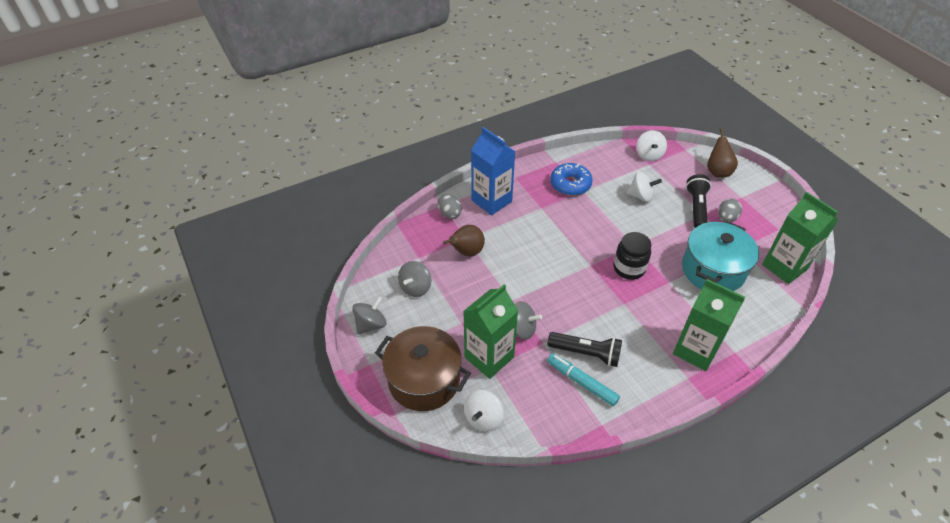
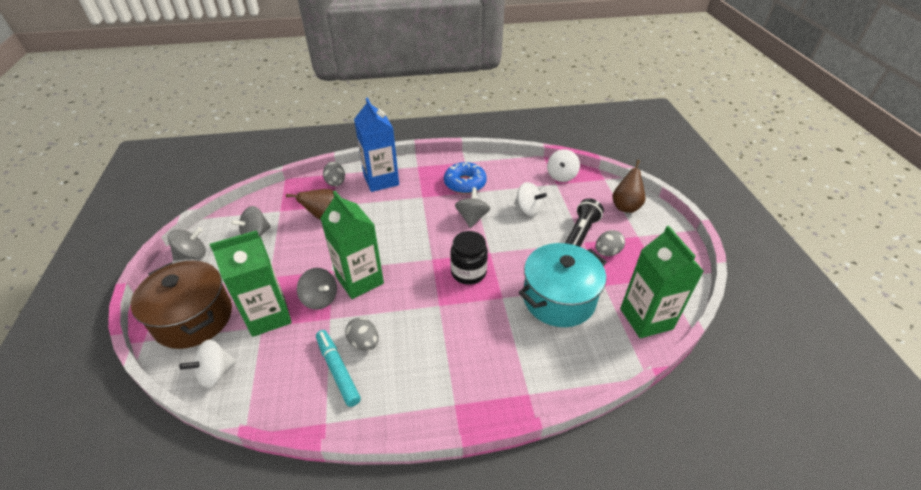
camera: 20 degrees right, 5 degrees down
black flashlight [548,332,622,367] -> grey egg [345,317,379,351]
green carton [673,279,745,371] -> green carton moved to [320,191,384,299]
none -> grey spinning top [455,187,490,228]

